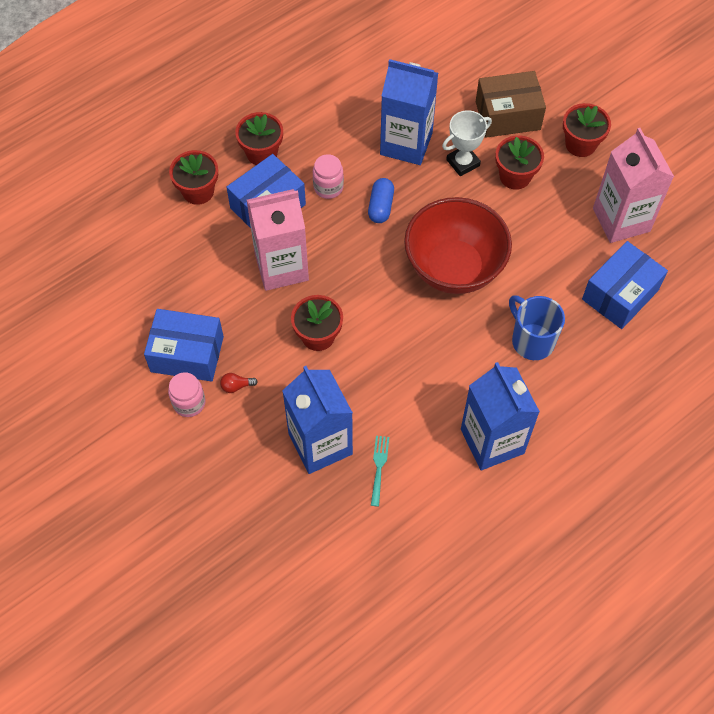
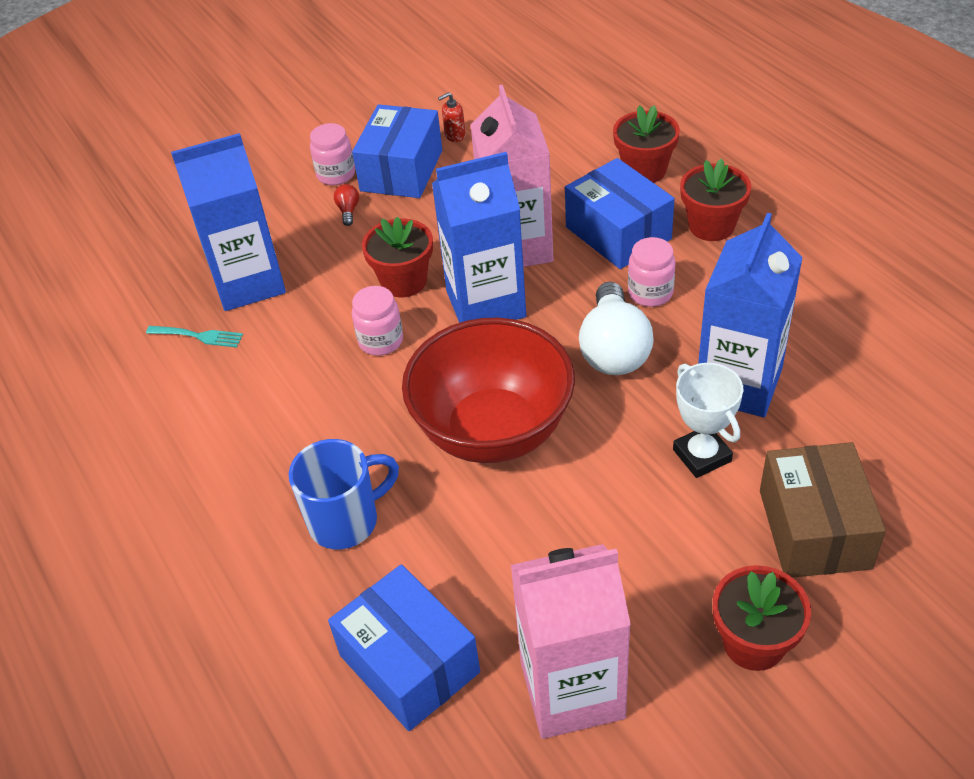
camera: 100 degrees right, 15 degrees down
blue capsule [368,178,394,223] -> white light bulb [579,282,654,375]
blue carton [461,362,540,470] -> blue carton moved to [432,152,526,323]
red flower pot [495,135,544,190] -> none
none -> pink jar [352,286,403,356]
none -> red soap dispenser [438,92,466,142]

